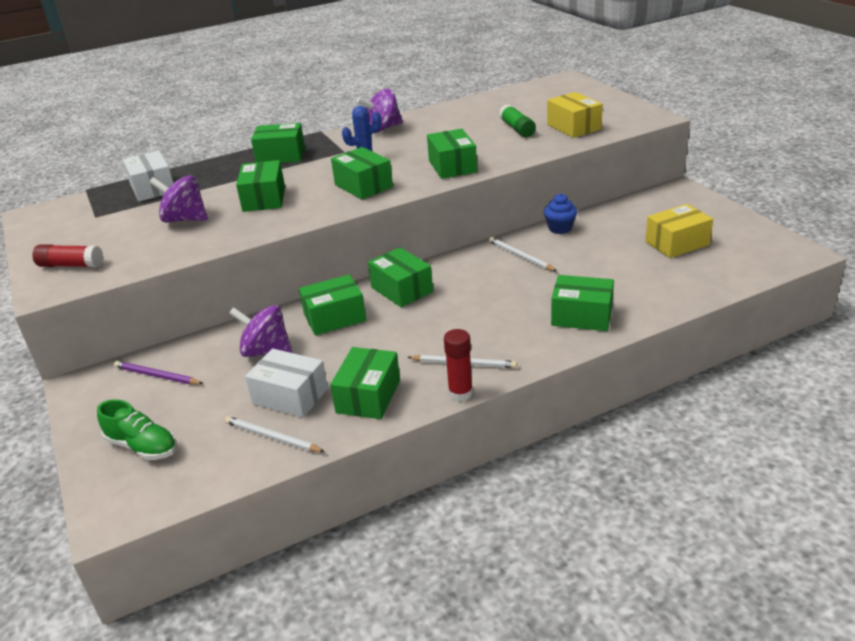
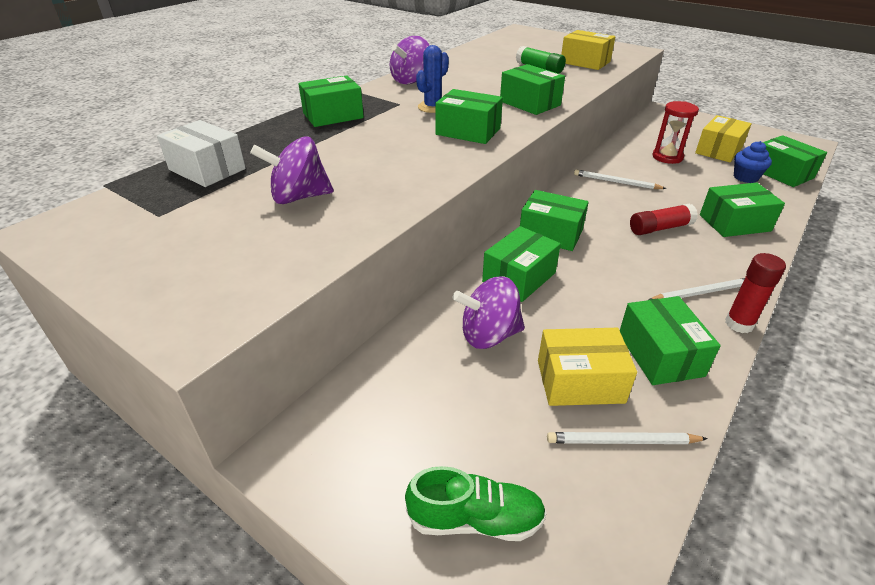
camera: 30 degrees left, 5 degrees up
red glue stick [33,244,103,267] -> red glue stick moved to [630,204,698,235]
purple pencil [114,361,204,384] -> none
green box [236,160,285,212] -> green box moved to [762,135,827,187]
white box [245,349,328,418] -> yellow box [538,328,637,406]
blue cupcake [544,194,577,234] -> blue cupcake moved to [734,141,772,183]
none -> red hourglass [652,101,699,164]

